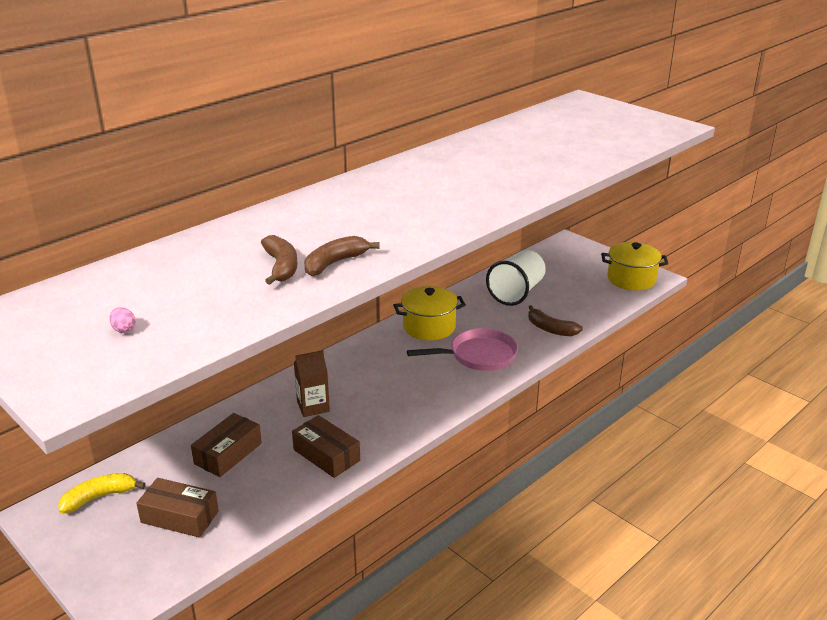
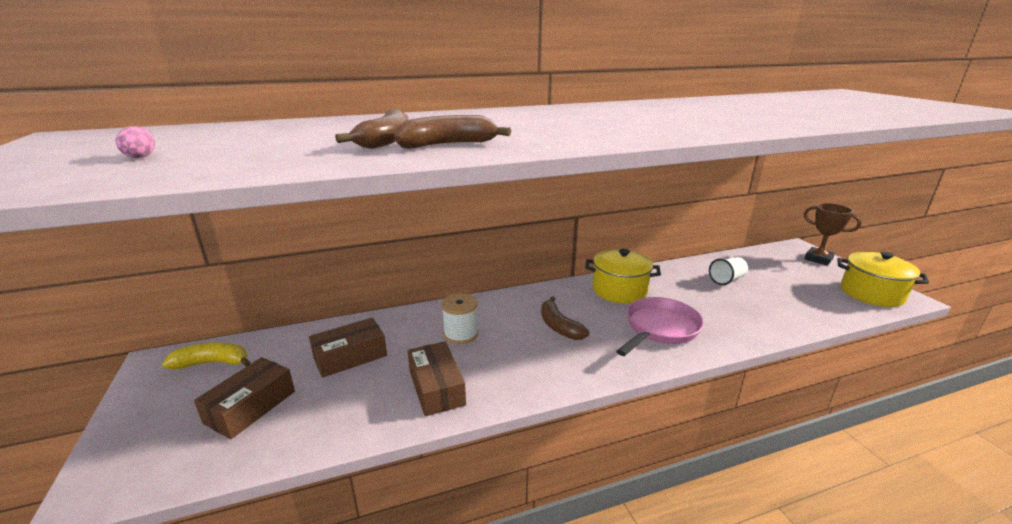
camera: 25 degrees right, 5 degrees down
brown box [136,478,219,538] -> brown box turned 75 degrees clockwise [194,357,295,439]
brown carton [294,350,330,417] -> white spool [441,293,478,344]
pink pan [407,328,518,371] -> pink pan turned 60 degrees counterclockwise [616,297,704,356]
white cup [486,250,546,306] -> white cup [709,257,748,285], size x0.55
brown banana [528,305,583,336] -> brown banana moved to [541,296,590,340]
none -> brown trophy [804,203,861,266]

